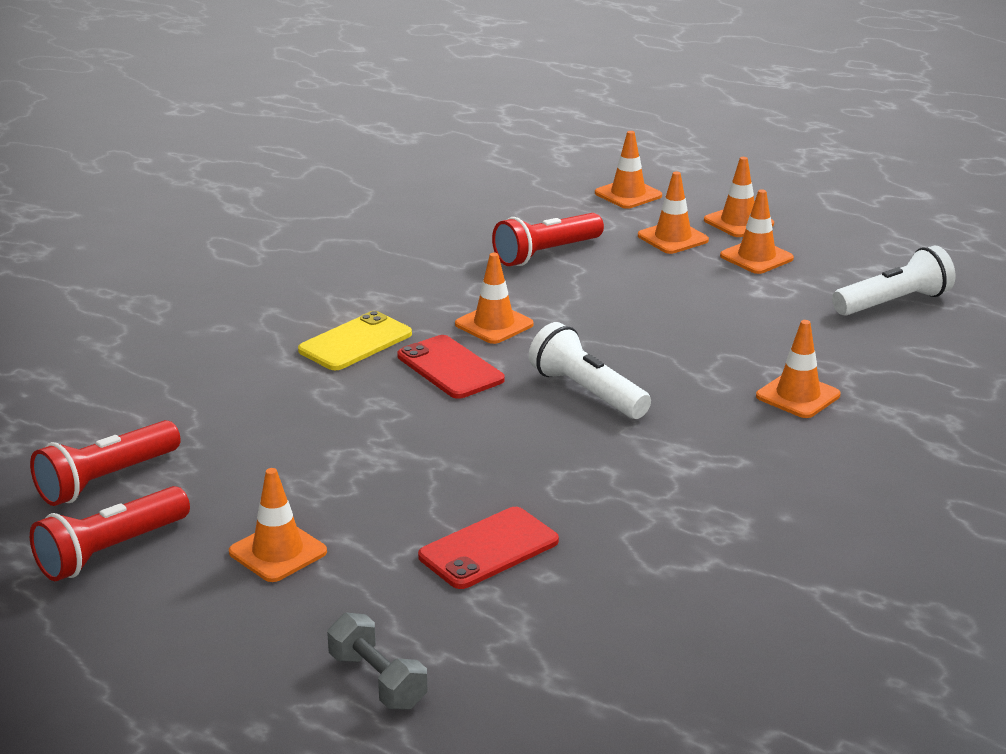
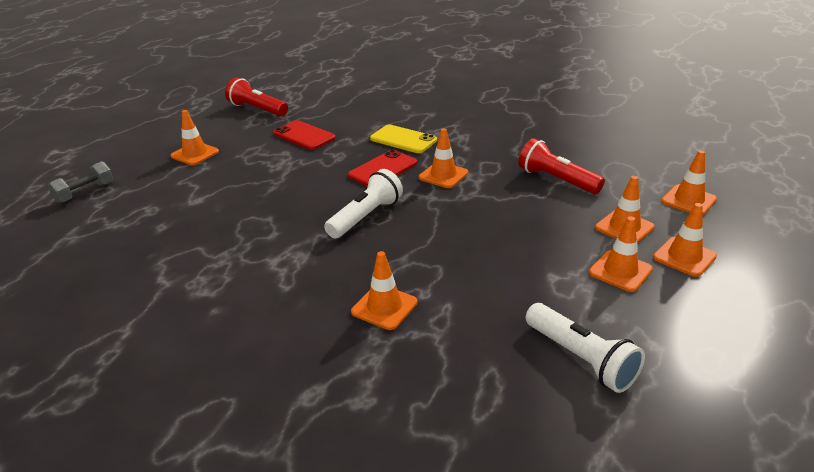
camera: 80 degrees right, 5 degrees up
red flashlight [30,486,190,581] -> none
red phone [418,507,559,589] -> red phone moved to [273,120,336,150]

